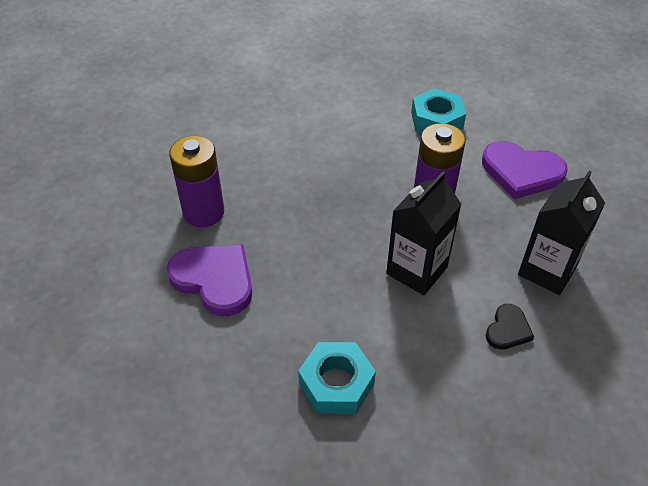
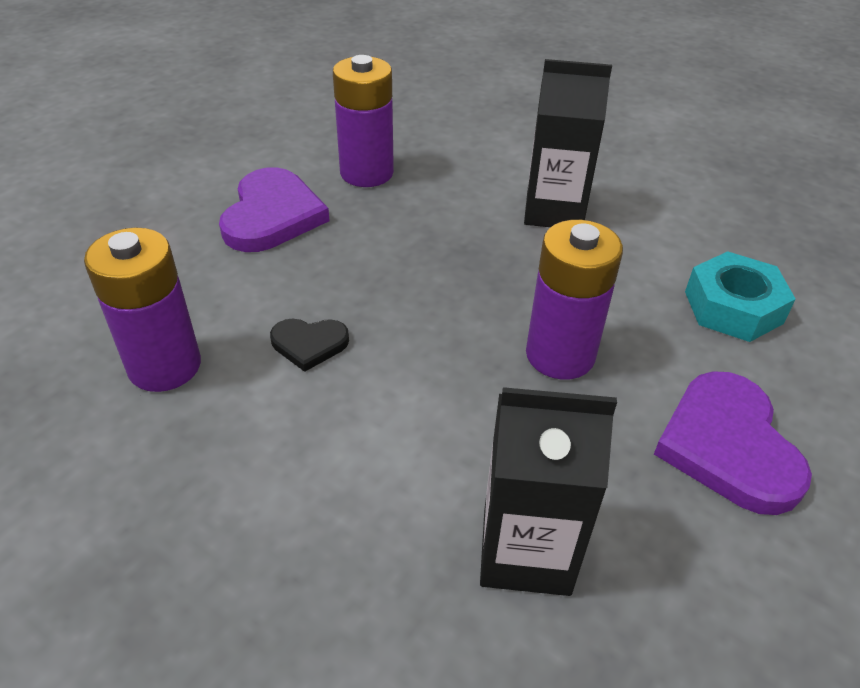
camera: 60 degrees right, 5 degrees down
turquoise nut [298,342,376,414] -> purple battery [84,227,201,392]
black carton [386,171,462,295] -> black carton moved to [524,59,612,227]
black heart [486,304,534,350] -> black heart moved to [270,318,349,372]

